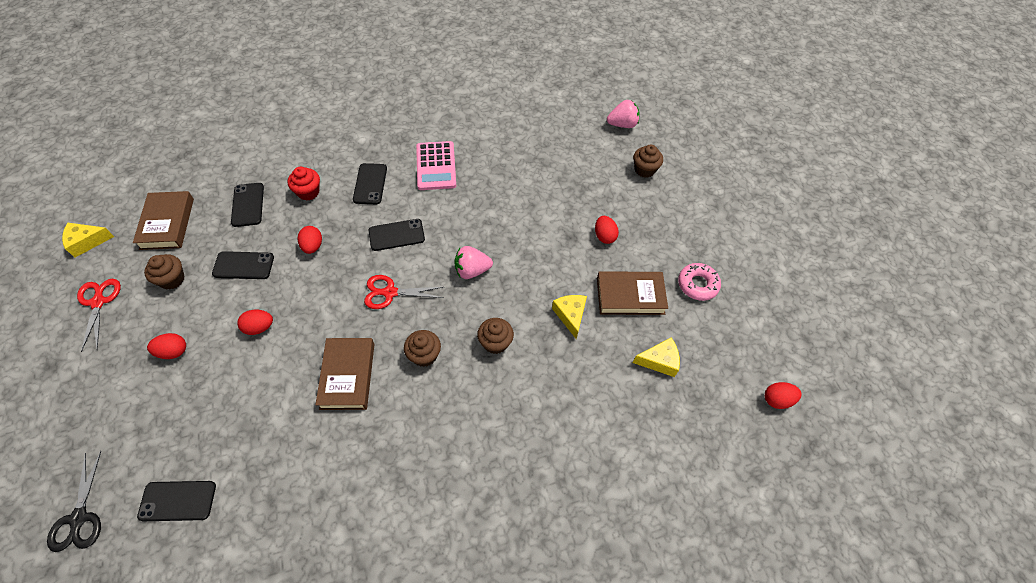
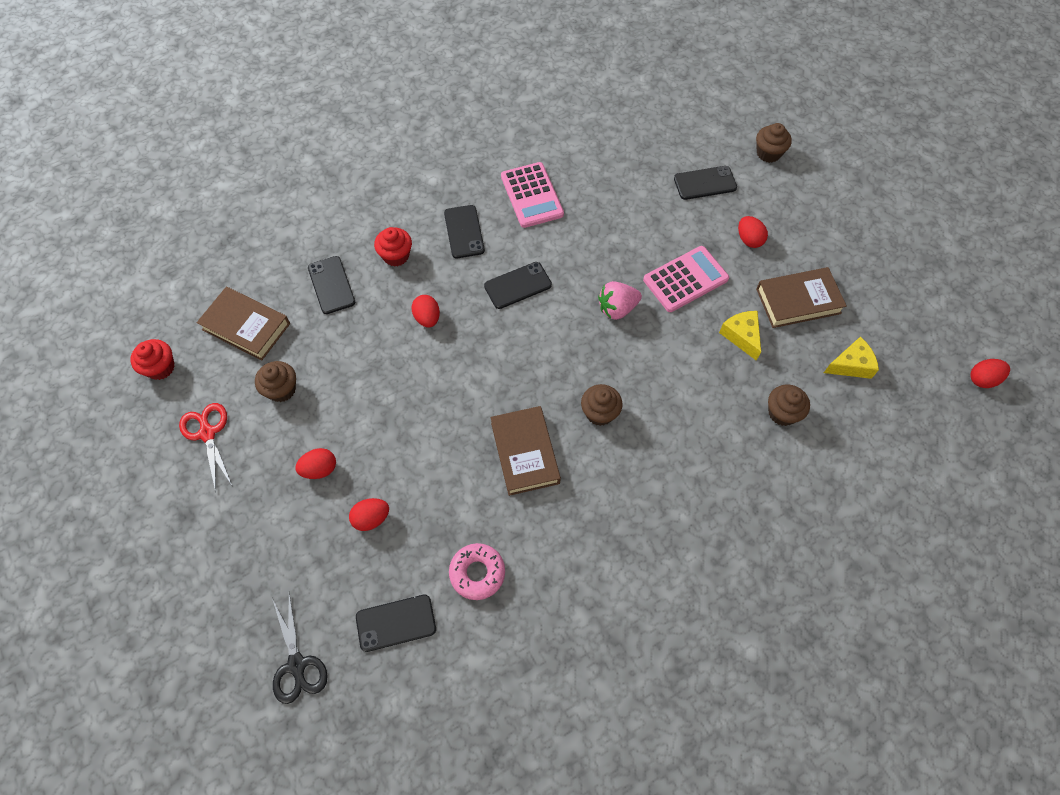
camera: 10 degrees left, 5 degrees up
yellow cheese [62,223,114,257] -> red cupcake [130,339,175,380]
brown book [133,191,194,250] -> brown book turned 45 degrees counterclockwise [197,287,290,361]
black phone [212,251,274,279] -> black phone moved to [674,166,737,200]
red egg [237,310,273,335] -> red egg moved to [349,498,389,531]
red scissors [364,275,444,309] -> none
brown cupcake [477,318,514,354] -> brown cupcake moved to [768,385,810,426]
pink strawberry [607,100,639,128] -> none
pink donut [678,263,721,301] -> pink donut moved to [449,543,505,600]
none -> pink calculator [643,246,729,312]

